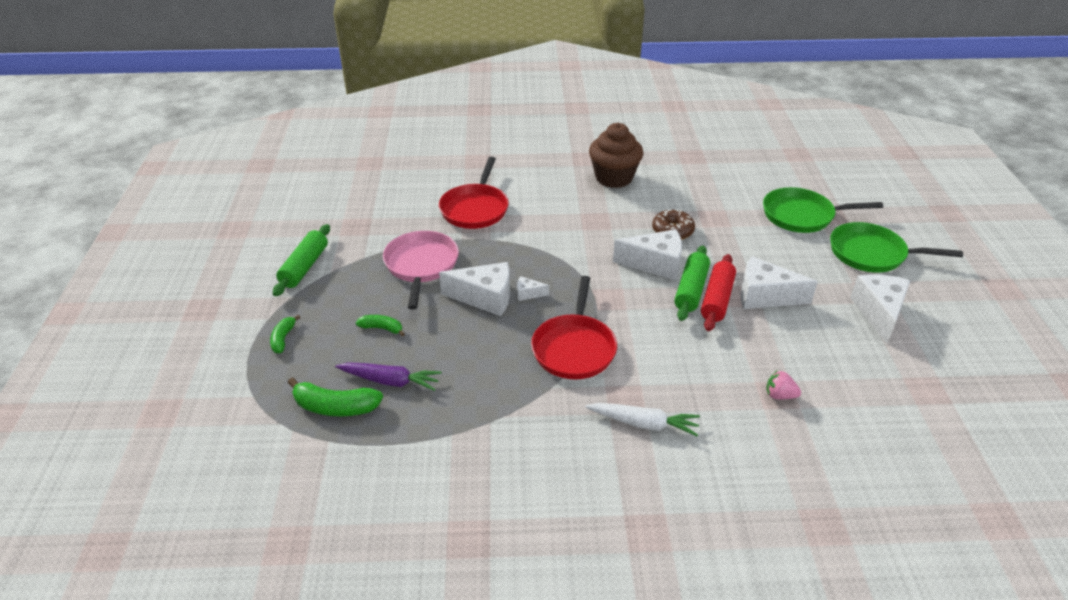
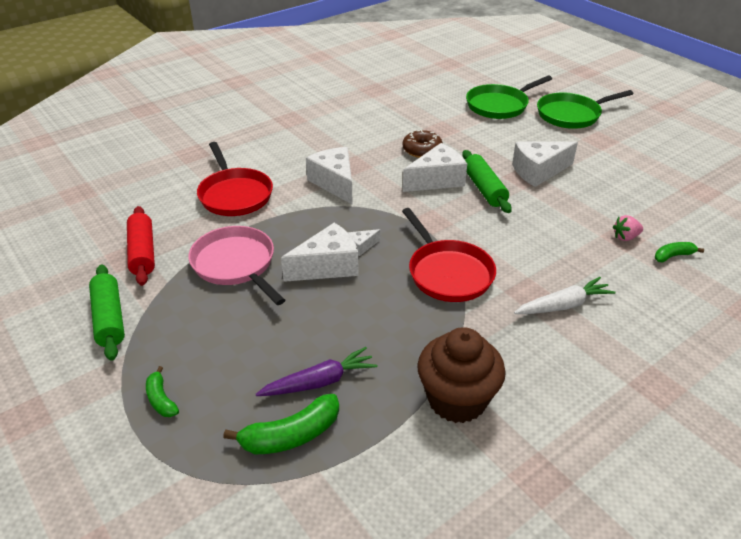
camera: 35 degrees left, 0 degrees up
green banana [356,315,405,337] -> green banana moved to [655,242,704,263]
brown cupcake [589,123,643,188] -> brown cupcake moved to [417,327,506,423]
red rolling pin [701,254,736,331] -> red rolling pin moved to [127,206,155,286]
white cheese [850,274,911,344] -> white cheese moved to [306,147,353,205]

